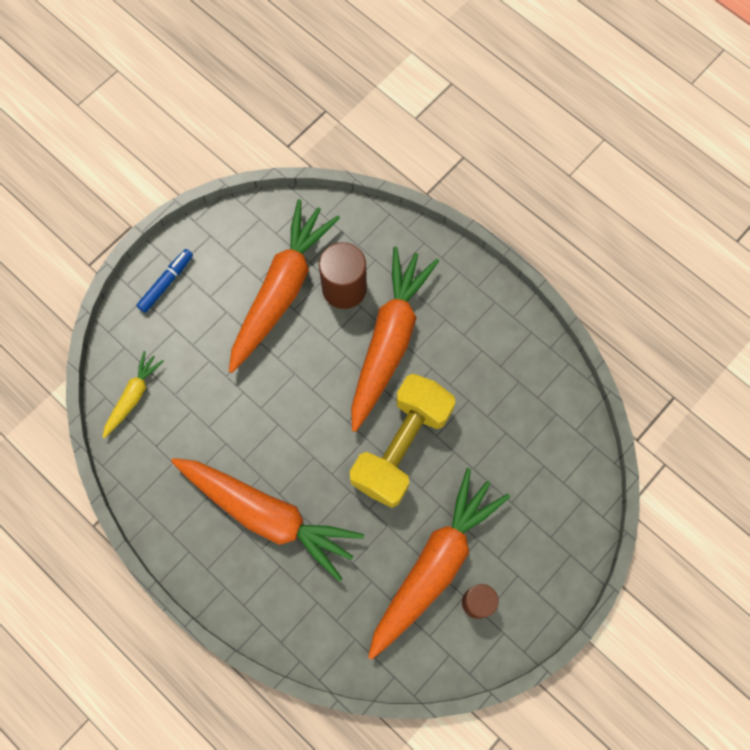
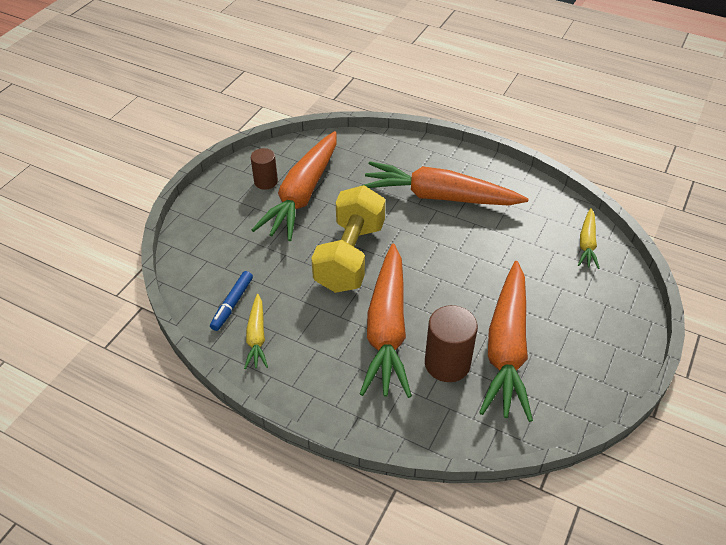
camera: 165 degrees right, 25 degrees down
blue marker [136,249,193,313] -> blue marker moved to [210,271,253,331]
none -> yellow carrot [244,294,268,369]

